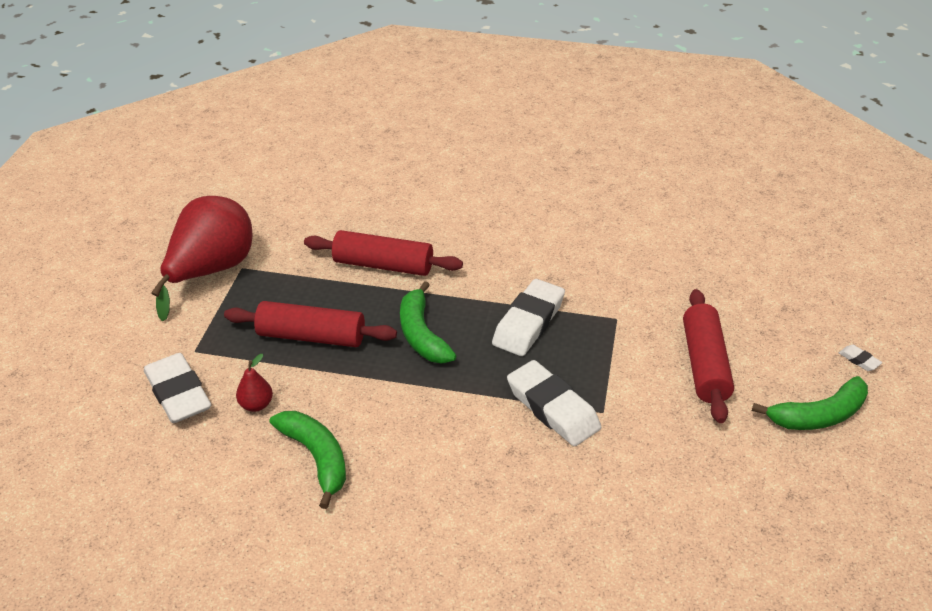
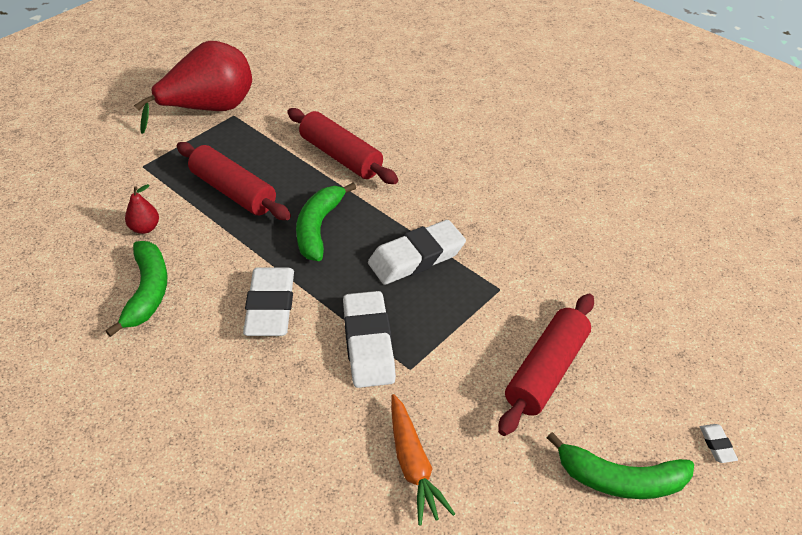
camera: 30 degrees right, 5 degrees up
white eraser [144,353,211,423] -> white eraser moved to [243,267,294,336]
none -> orange carrot [391,394,455,526]

